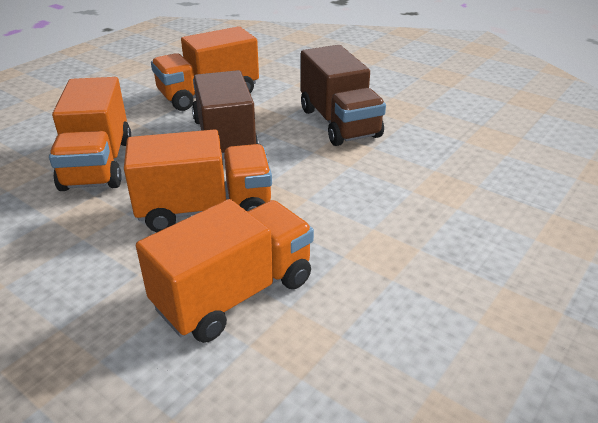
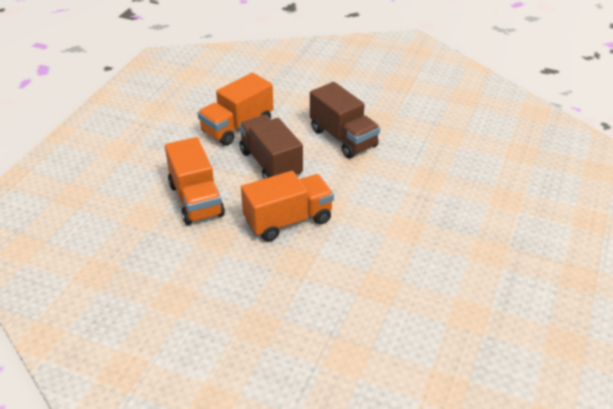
camera: 15 degrees left, 5 degrees up
orange truck [136,199,314,343] -> none

